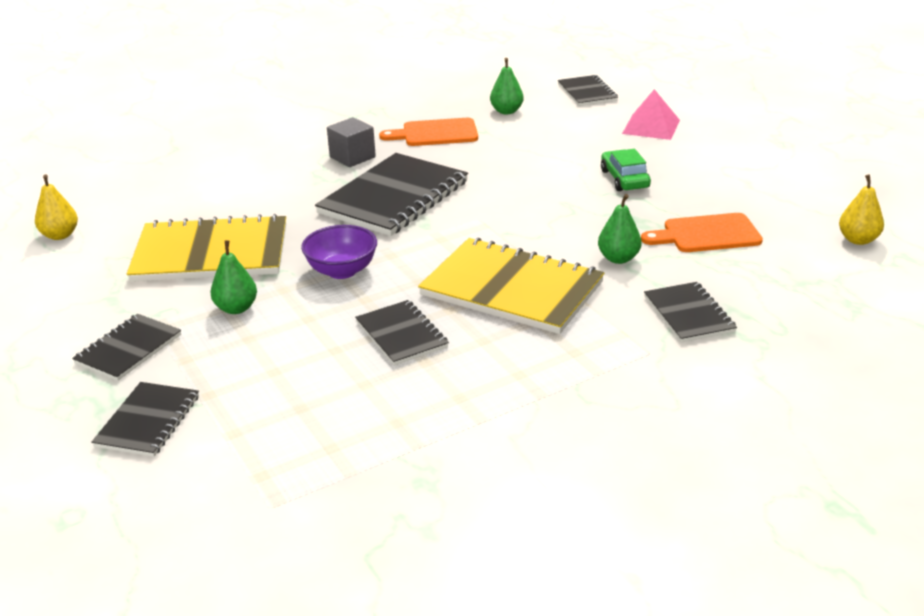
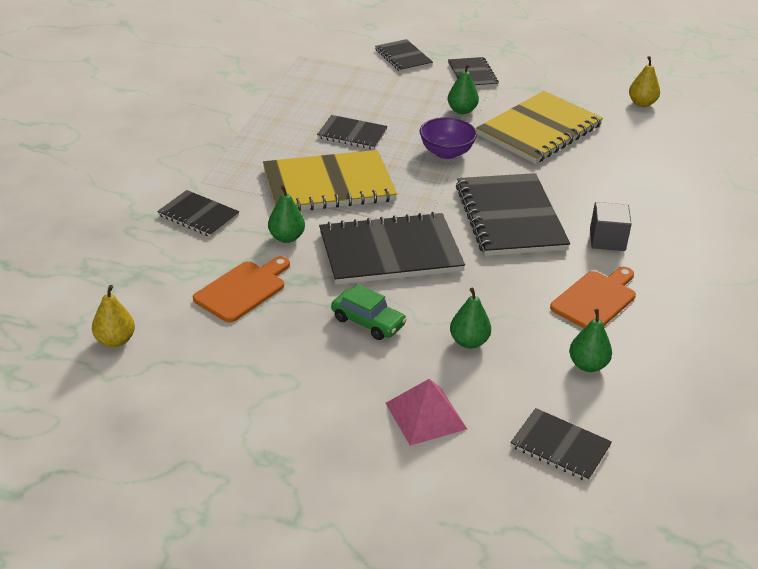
camera: 135 degrees right, 5 degrees up
none -> black notebook [319,212,465,285]
none -> green pear [450,288,491,349]

